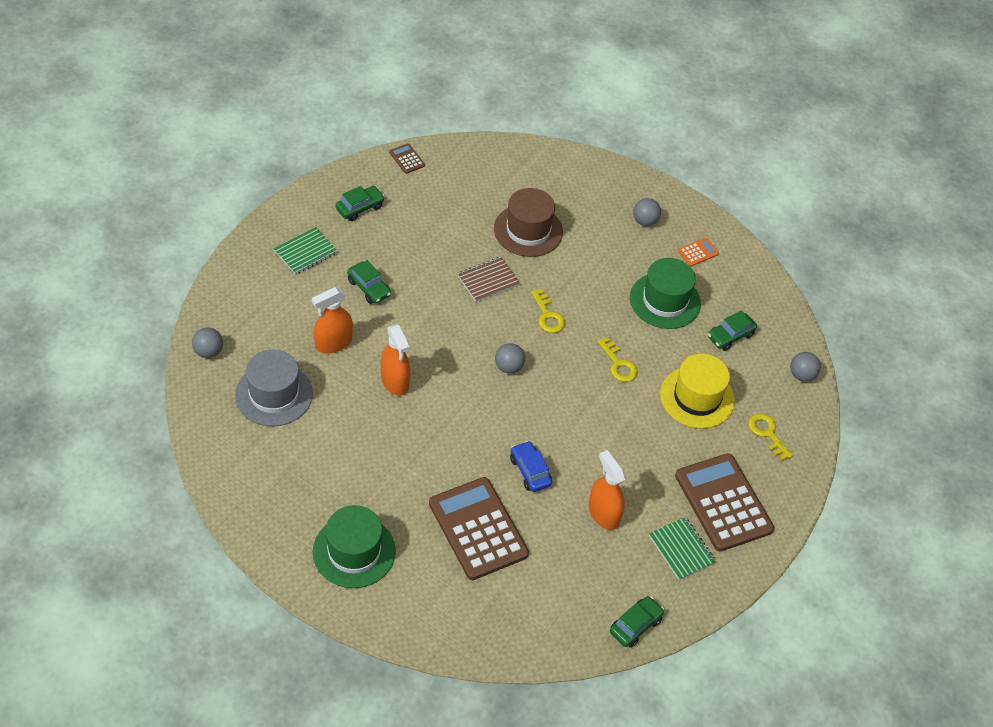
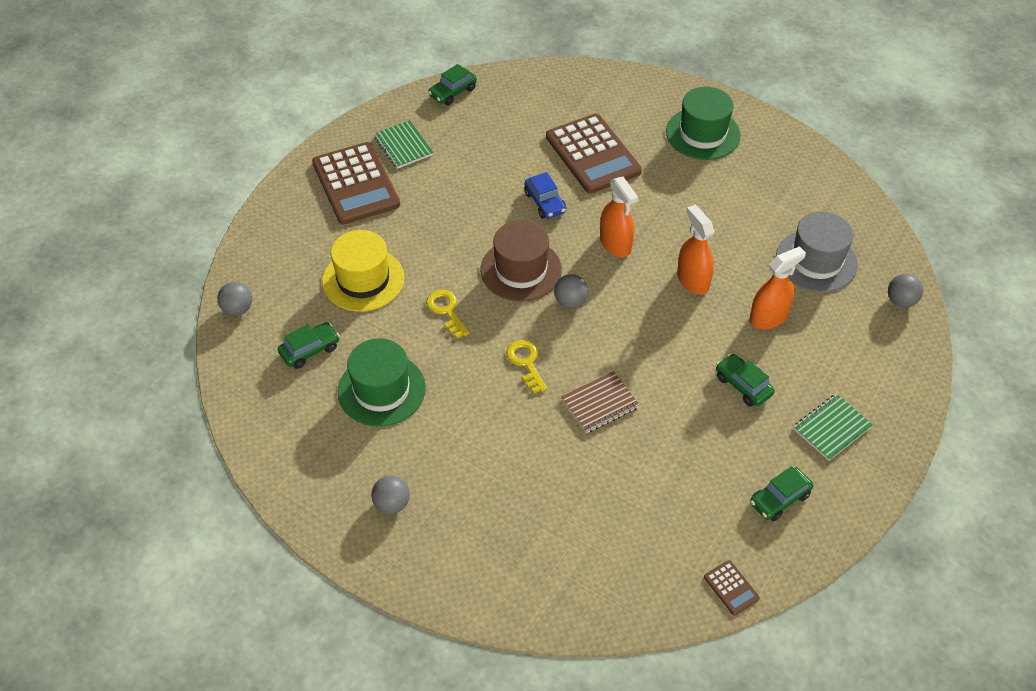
camera: 175 degrees left, 0 degrees up
brown hat [494,188,563,257] -> brown hat moved to [480,220,562,302]
orange spray bottle [589,450,626,530] -> orange spray bottle moved to [600,177,638,257]
orange calculator [678,238,719,266] -> none
yellow key [749,413,793,461] -> none

